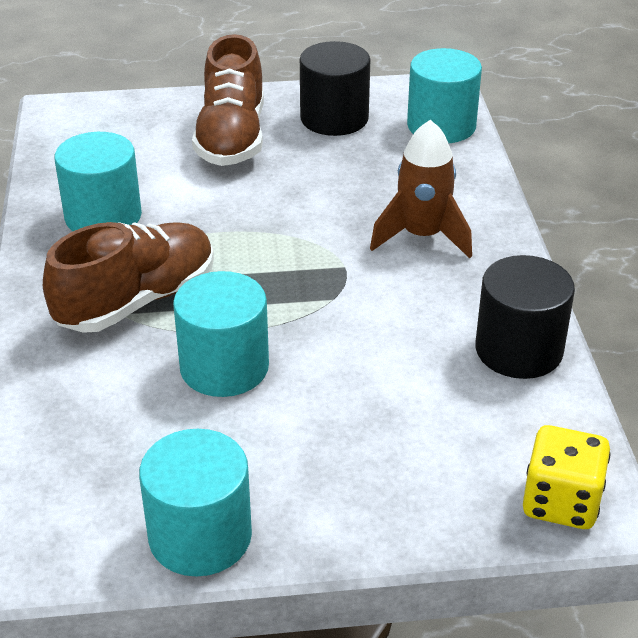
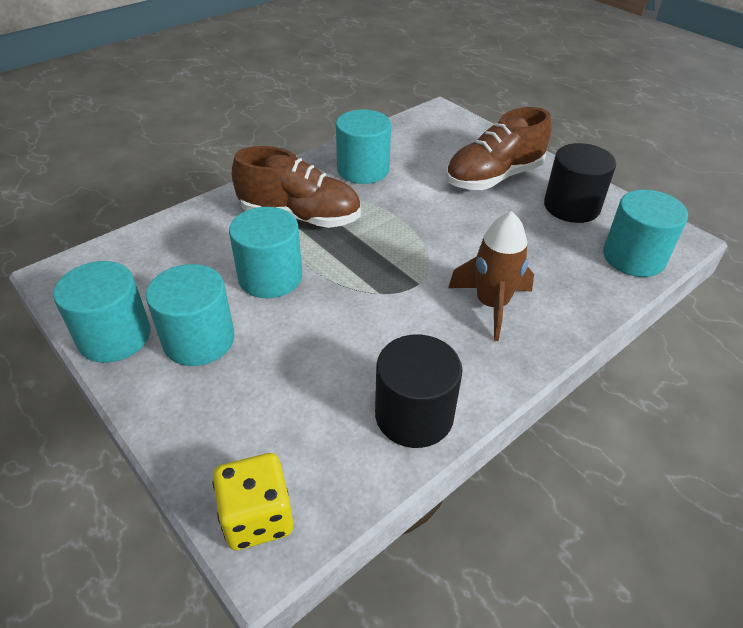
camera: 55 degrees right, 5 degrees up
none -> turquoise cylinder [146,264,235,366]

